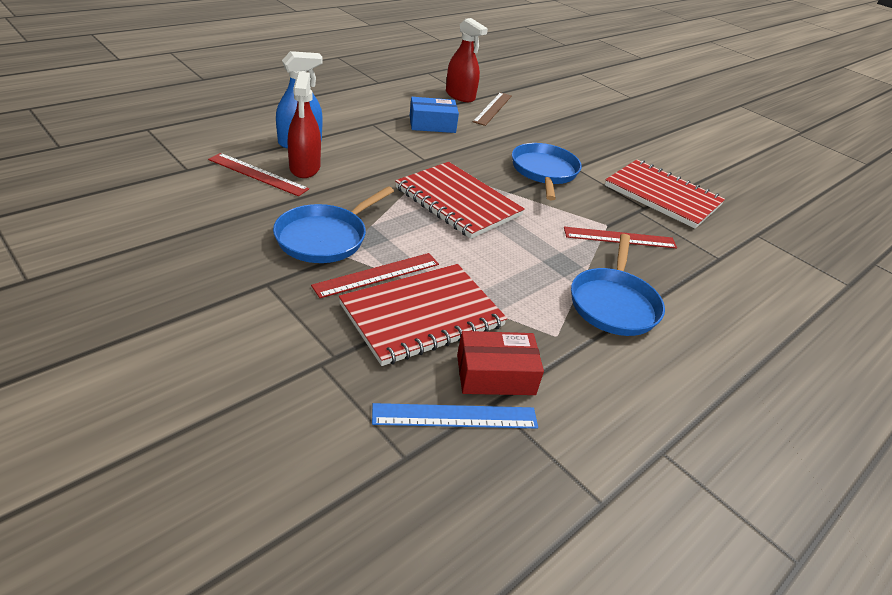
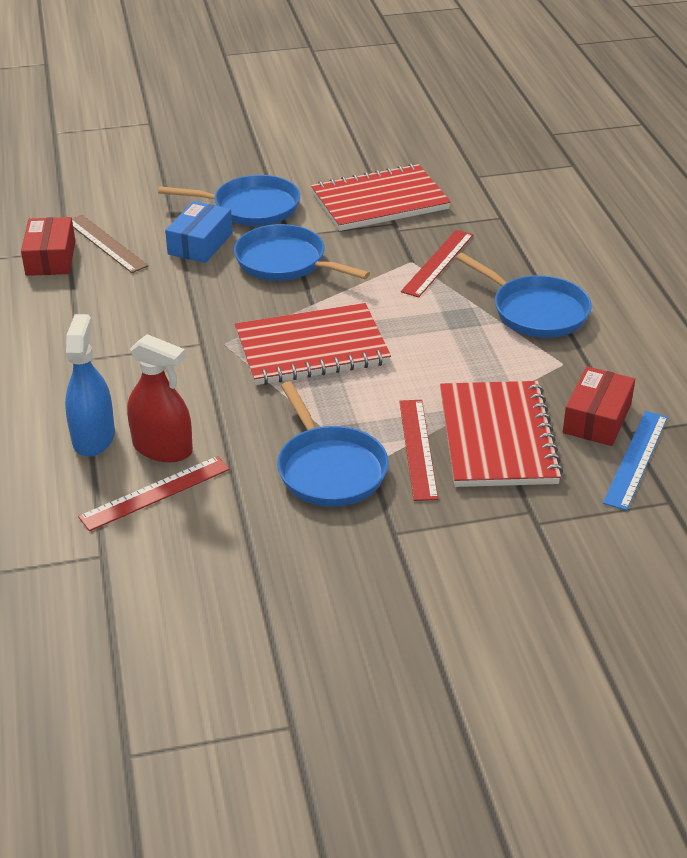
camera: 55 degrees left, 0 degrees up
blue box [410,97,459,133] -> blue box moved to [165,201,233,263]
red spray bottle [446,18,488,102] -> red box [21,217,75,276]
none -> blue pan [158,175,300,226]

